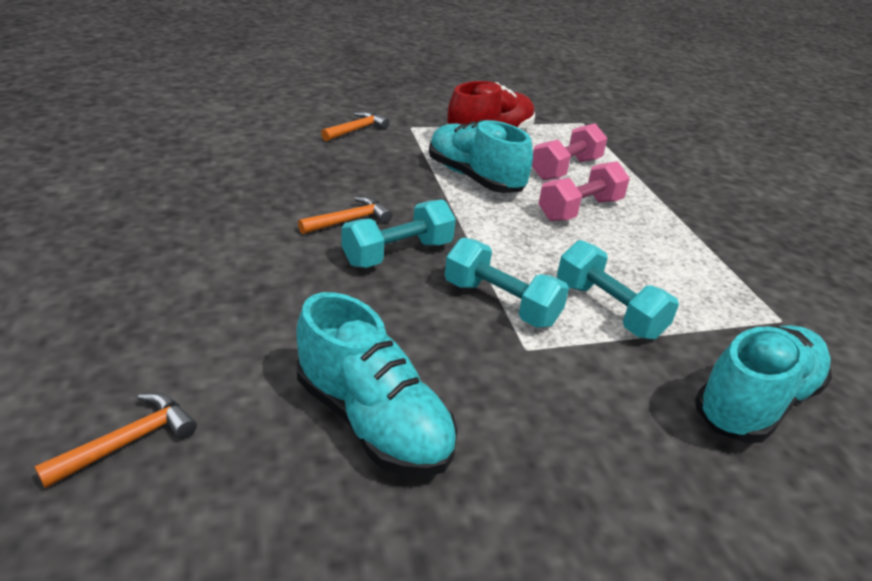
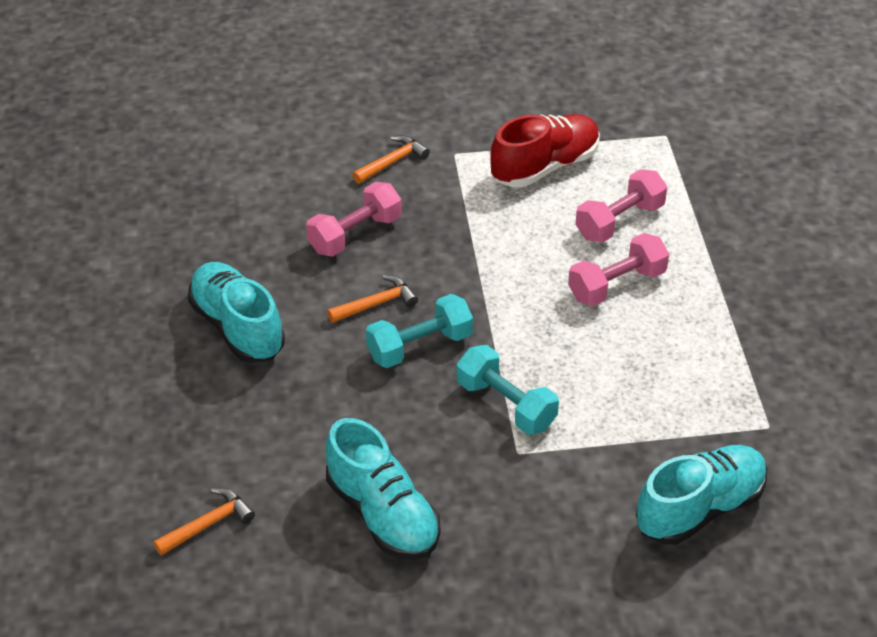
camera: 10 degrees right, 10 degrees up
turquoise shoe [429,120,533,193] -> turquoise shoe moved to [188,262,285,363]
turquoise dumbbell [557,240,679,340] -> none
none -> pink dumbbell [306,182,402,257]

